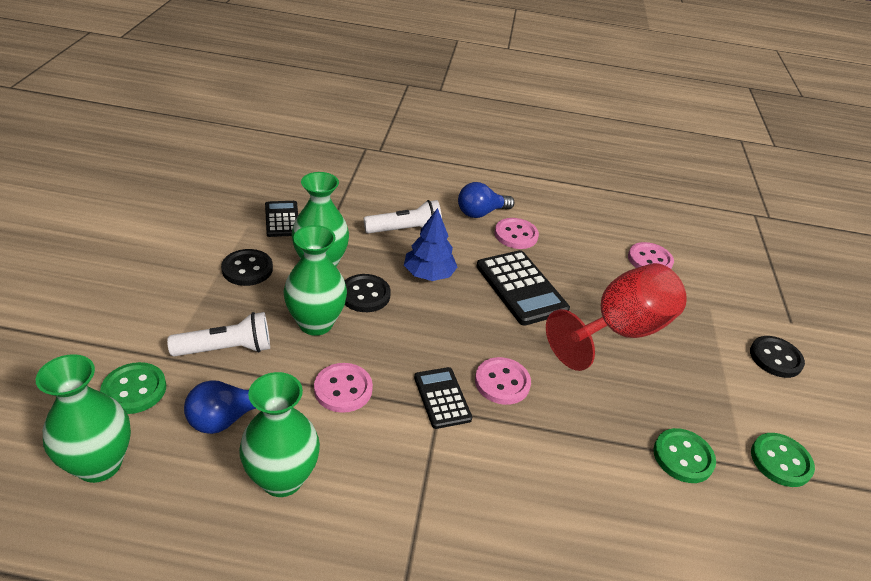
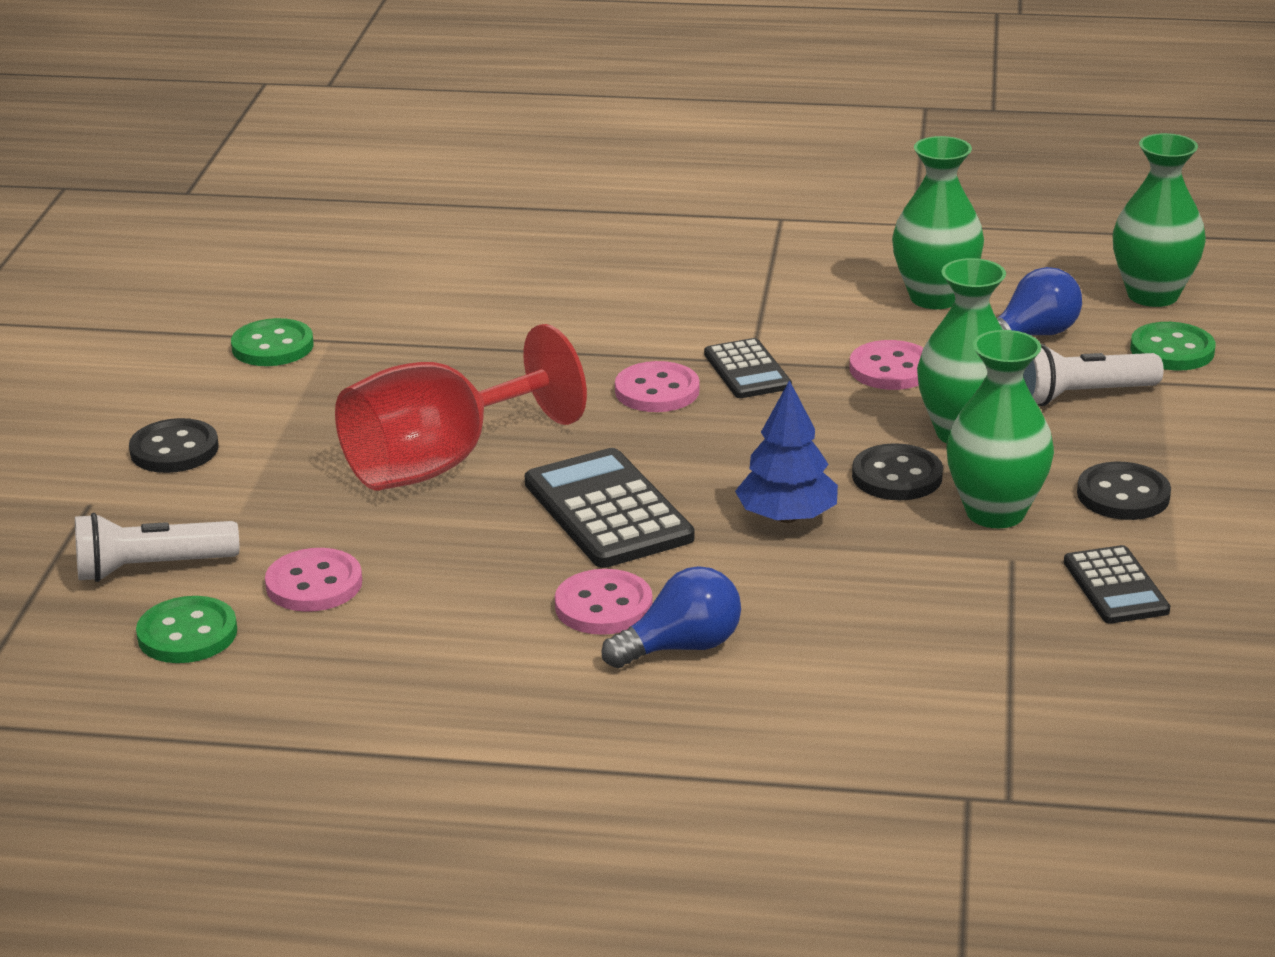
camera: 175 degrees left, 10 degrees down
white flashlight [364,200,442,234] -> white flashlight moved to [75,513,239,582]
green button [653,428,716,483] -> green button moved to [136,596,237,663]

